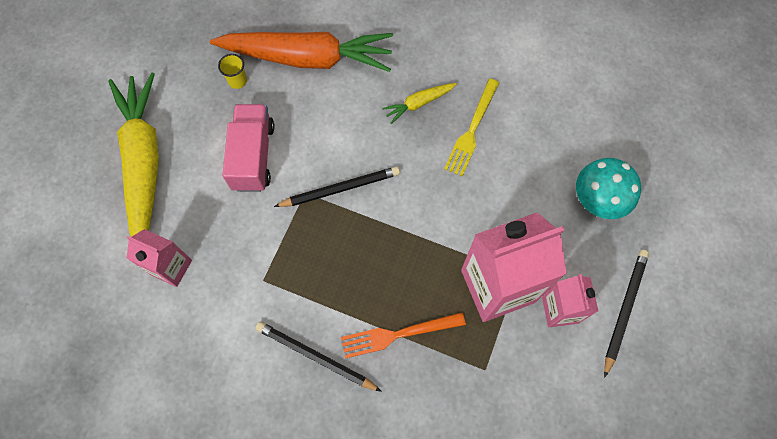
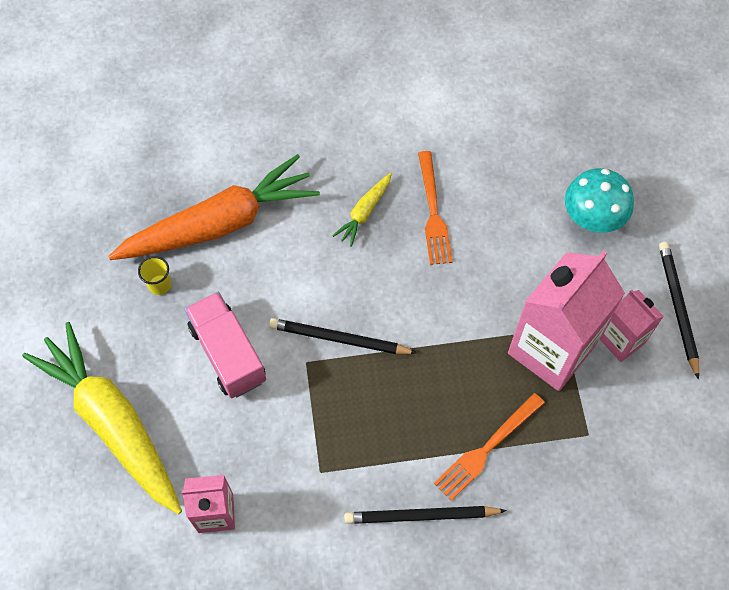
camera: 30 degrees left, 5 degrees down
black pencil [274,166,400,207] -> black pencil turned 120 degrees counterclockwise [269,318,417,354]
yellow fork [444,79,499,176] -> orange fork [418,151,452,265]

